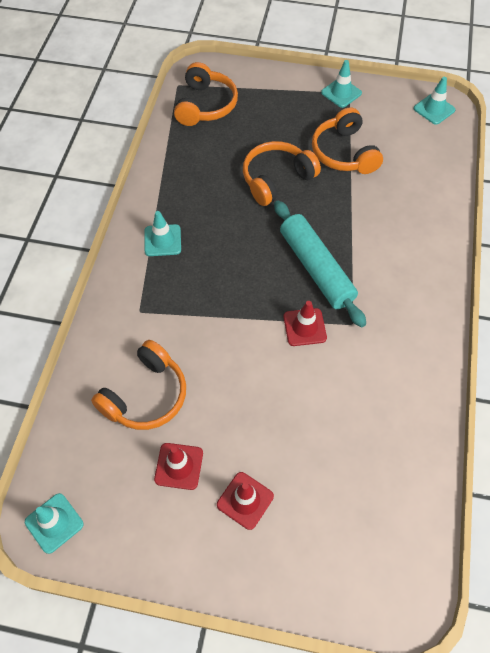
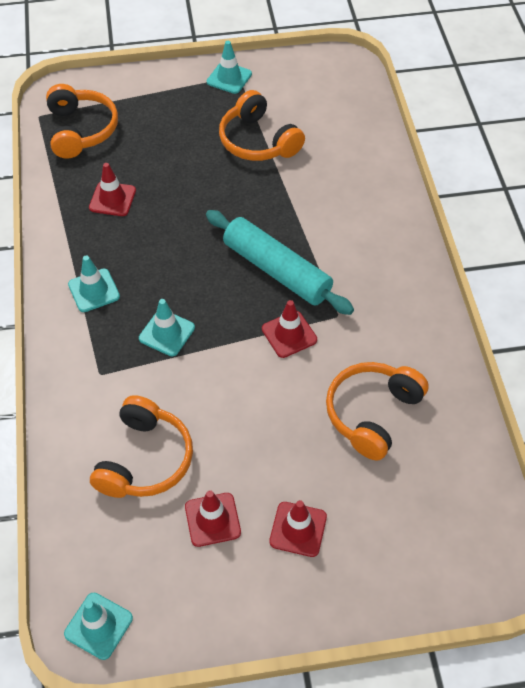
camera: 20 degrees left, 5 degrees down
orange headphones [243,141,321,206] -> orange headphones moved to [326,362,429,461]
turquoise traffic cone [414,77,455,125] -> turquoise traffic cone moved to [139,299,195,356]
none -> red traffic cone [89,163,136,216]

